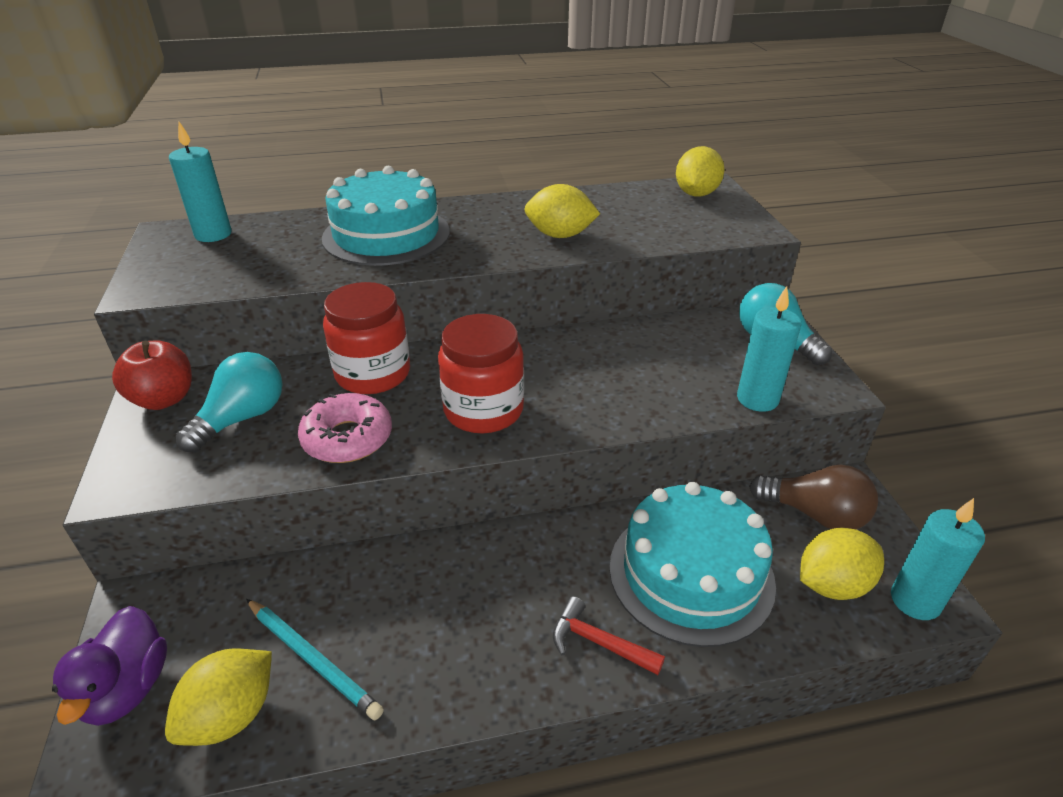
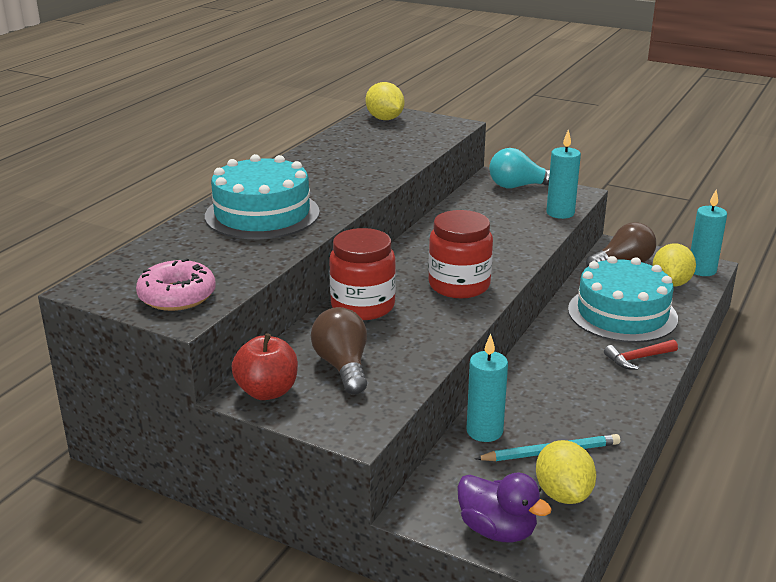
camera: 50 degrees left, 10 degrees down
turquoise candle [169,122,232,242] -> turquoise candle moved to [466,334,508,442]
turquoise light bulb [176,352,283,452] -> brown light bulb [311,307,367,394]
pink donut [298,393,392,463] -> pink donut moved to [136,258,216,311]
yellow lemon [524,184,600,238] -> none

